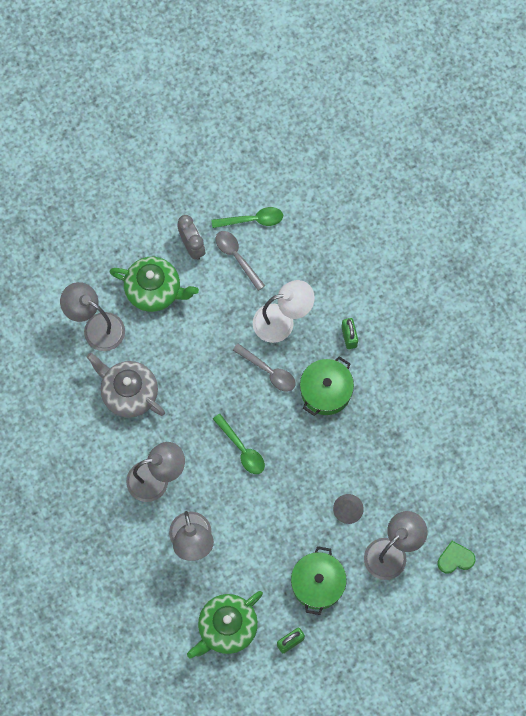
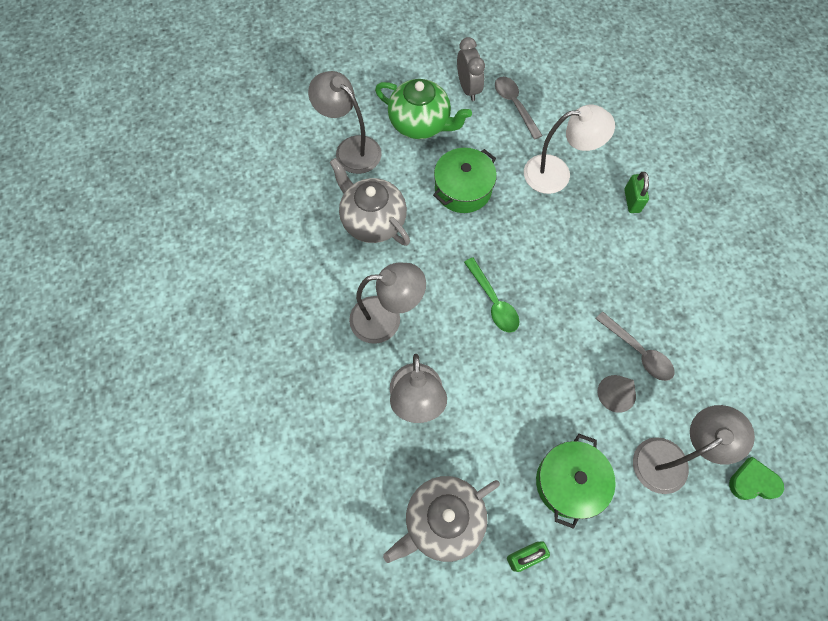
camera: 10 degrees right, 5 degrees down
green teapot [187,591,263,659] -> grey teapot [383,476,500,563]
green spoon [211,207,283,228] -> none
grey spoon [233,344,296,392] -> grey spoon moved to [595,312,675,381]
green pot [300,356,354,416] -> green pot moved to [433,148,497,213]

